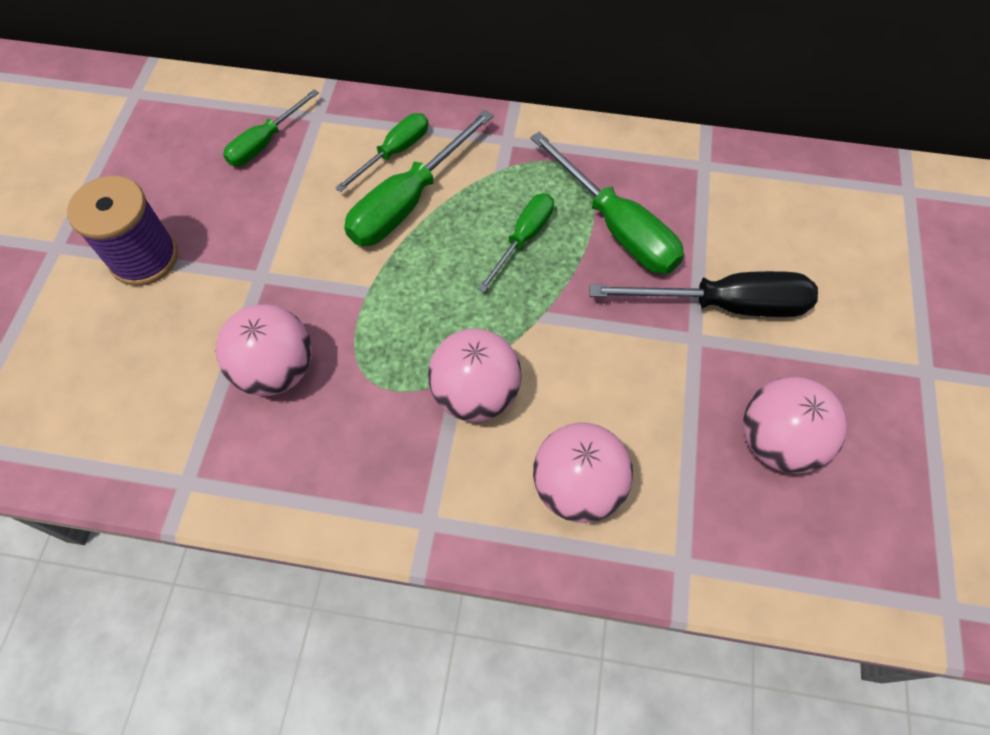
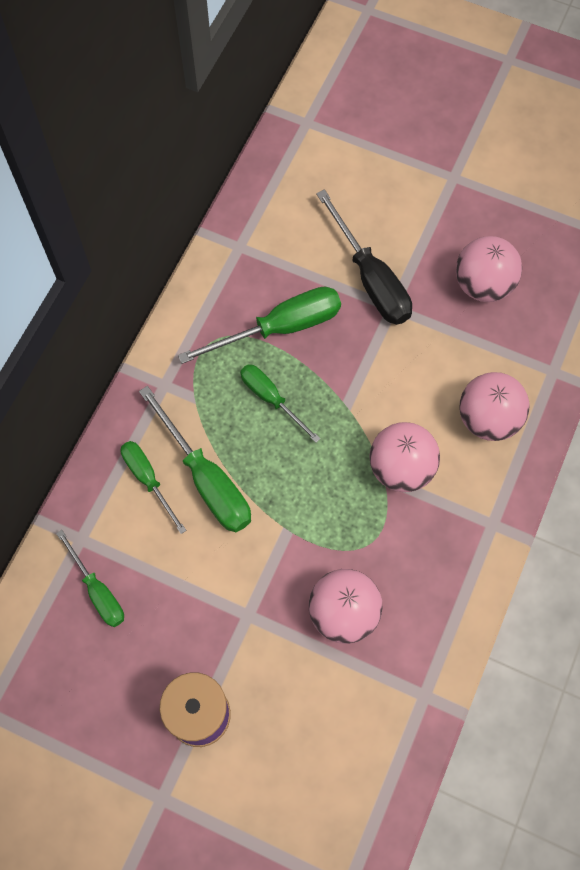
camera: 75 degrees left, 5 degrees up
black screwdriver [589,271,818,317] -> black screwdriver turned 135 degrees clockwise [316,189,412,325]

